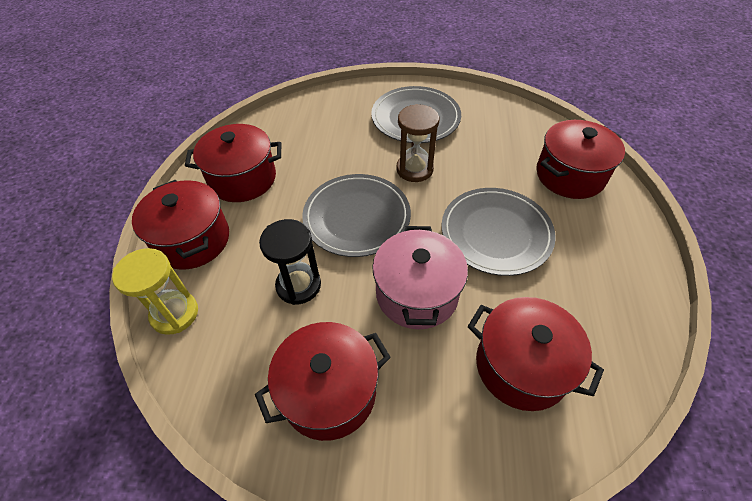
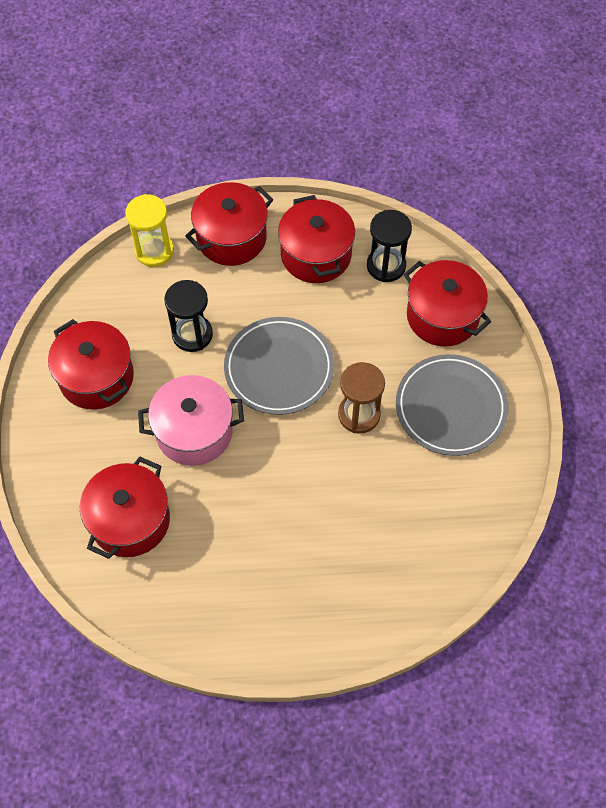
camera: 80 degrees right, 10 degrees up
grey plate [442,188,556,276] -> none
red pot [536,120,625,199] -> red pot moved to [404,260,491,347]
none -> black hourglass [367,210,412,282]

